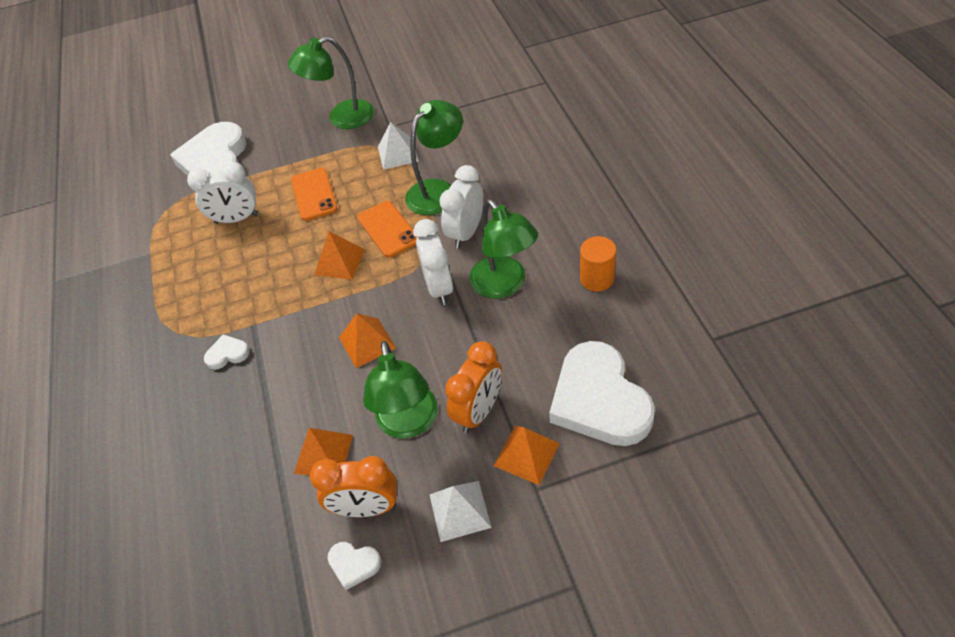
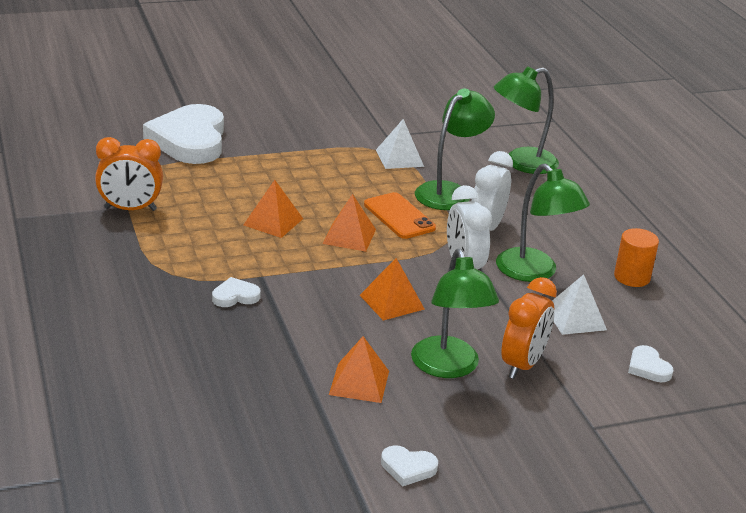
camera: 10 degrees left, 20 degrees down
white clock [187,162,258,224] -> none
green lamp [288,36,374,129] -> green lamp moved to [494,66,559,174]
orange phone [291,168,338,221] -> none
orange clock [310,456,397,517] -> orange clock moved to [95,137,163,211]
white pyramid [430,481,492,542] -> white pyramid moved to [552,274,607,335]
orange pyramid [494,426,560,485] -> orange pyramid moved to [243,180,303,238]
white heart [549,341,655,446] -> white heart [628,345,673,382], size x0.42

